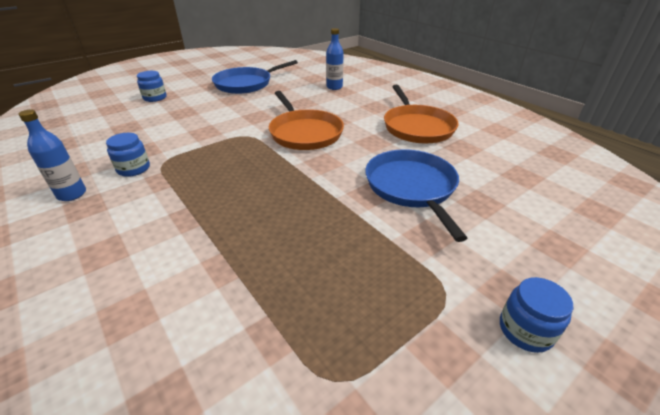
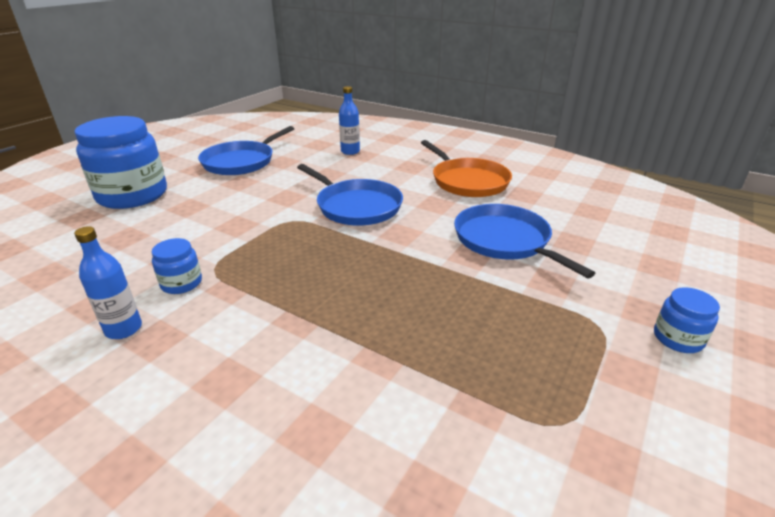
camera: 20 degrees left, 5 degrees down
blue jar [137,71,167,102] -> blue jar [75,116,167,209], size x2.24
orange pan [269,91,344,150] -> blue pan [297,164,403,225]

